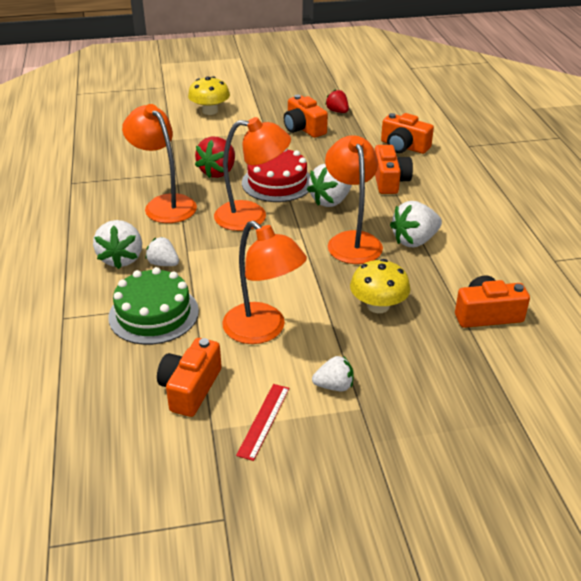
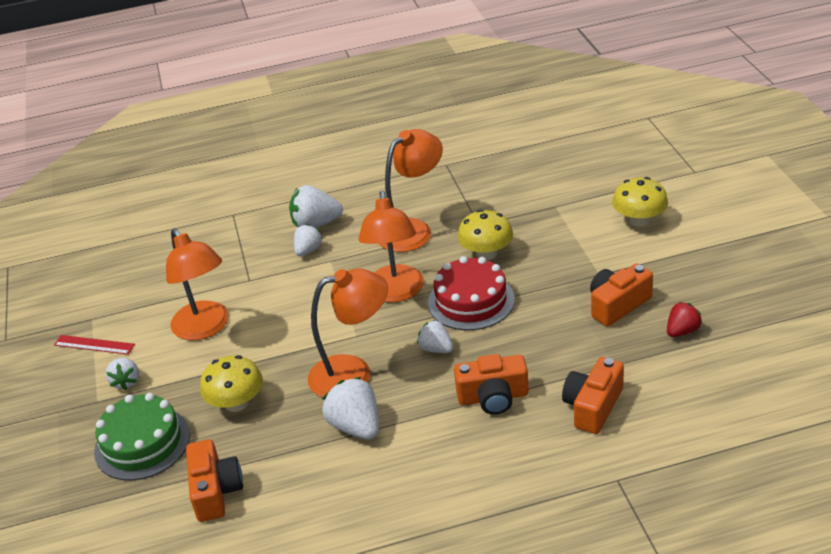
camera: 90 degrees right, 0 degrees up
green cake [108,267,199,345] -> green cake moved to [94,393,190,481]
orange camera [157,338,222,417] -> none
red strawberry [195,137,235,178] -> yellow mushroom [457,209,513,260]
orange lamp [222,221,307,344] -> orange lamp turned 75 degrees counterclockwise [166,229,229,340]
white strawberry [307,164,352,207] -> white strawberry [417,320,453,353], size x0.62

